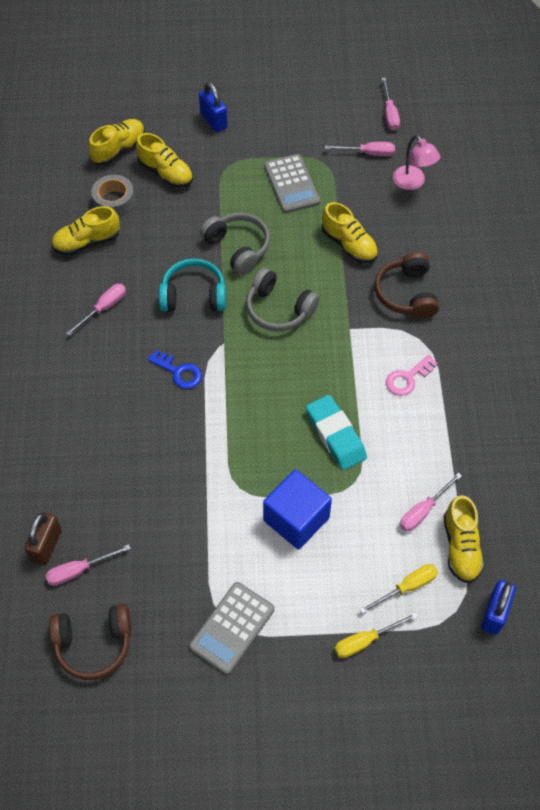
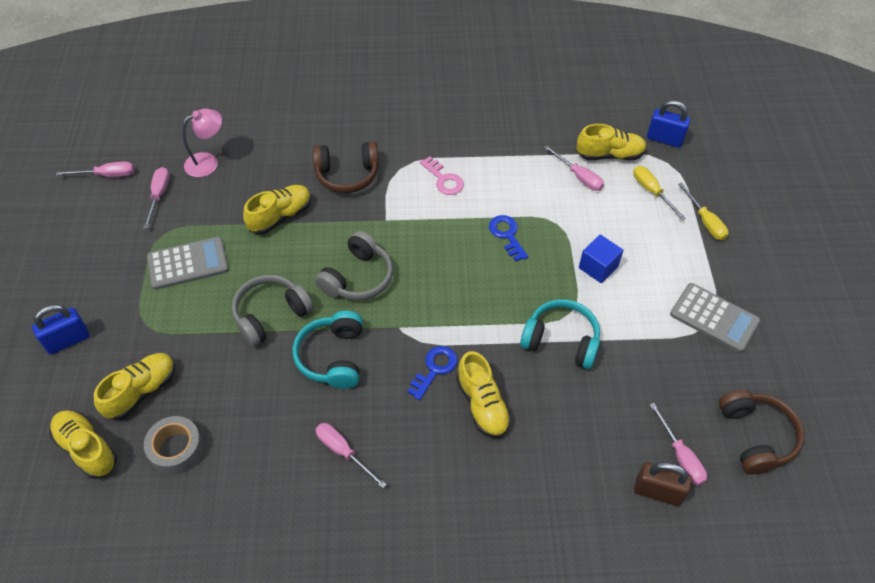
camera: 90 degrees left, 5 degrees down
yellow shoe [51,206,120,256] -> yellow shoe moved to [456,351,511,438]
blue cube [263,469,332,550] -> blue cube [579,235,623,283], size x0.64
turquoise eraser [306,395,367,470] -> blue key [489,215,528,261]
none -> turquoise headphones [520,299,600,369]

